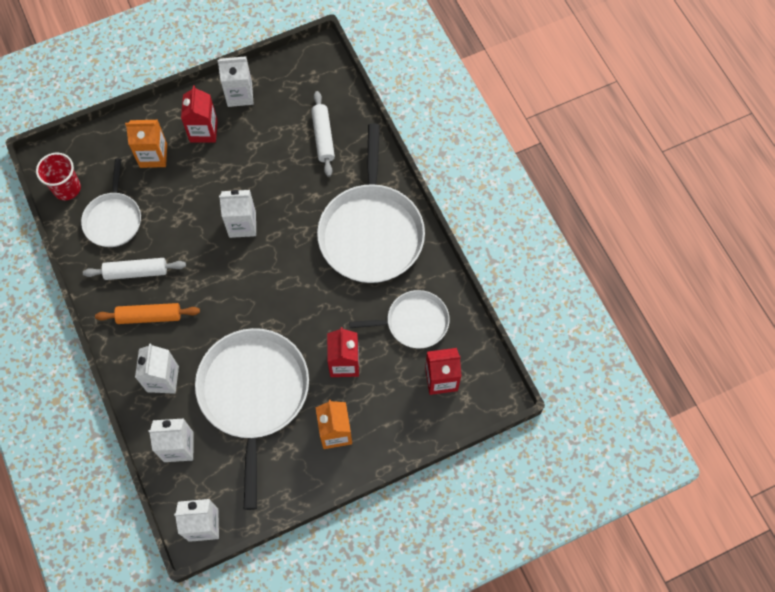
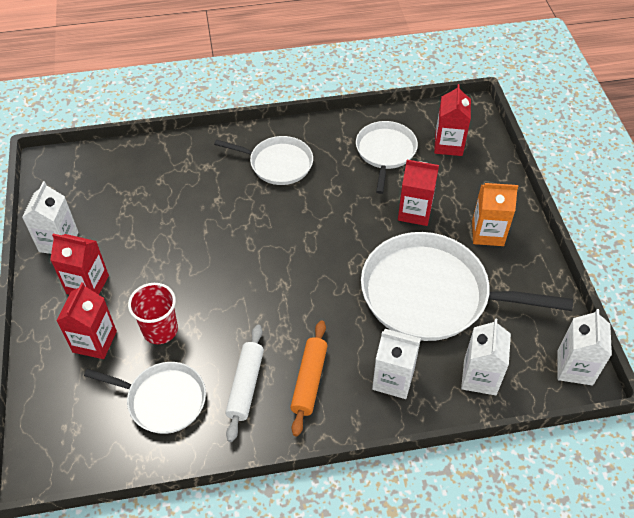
camera: 75 degrees left, 15 degrees down
red cup [36,153,81,200] -> red cup moved to [128,283,178,344]
orange carton [125,120,167,168] -> red carton [56,282,117,359]
white carton [219,190,256,238] -> none
white rolling pin [311,91,335,177] -> none
white pan [317,124,425,283] -> white pan [214,136,313,185], size x0.56

